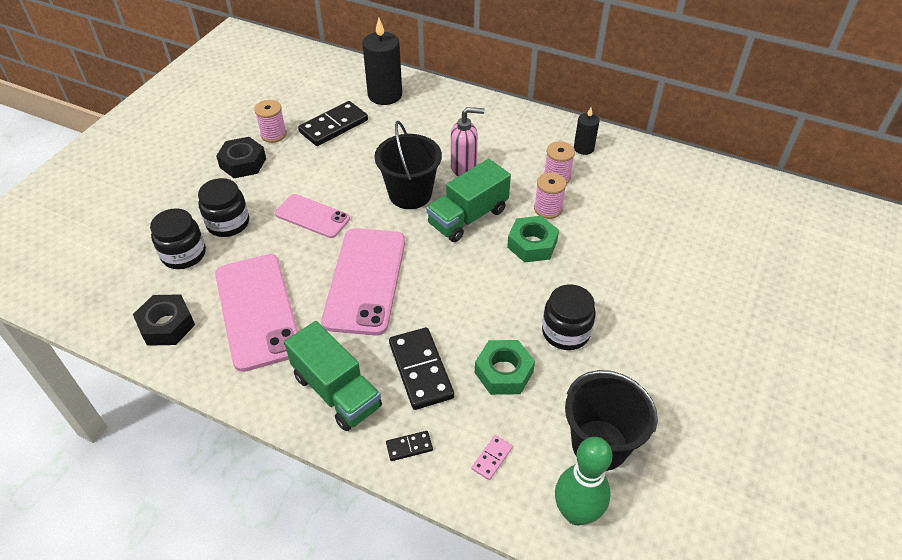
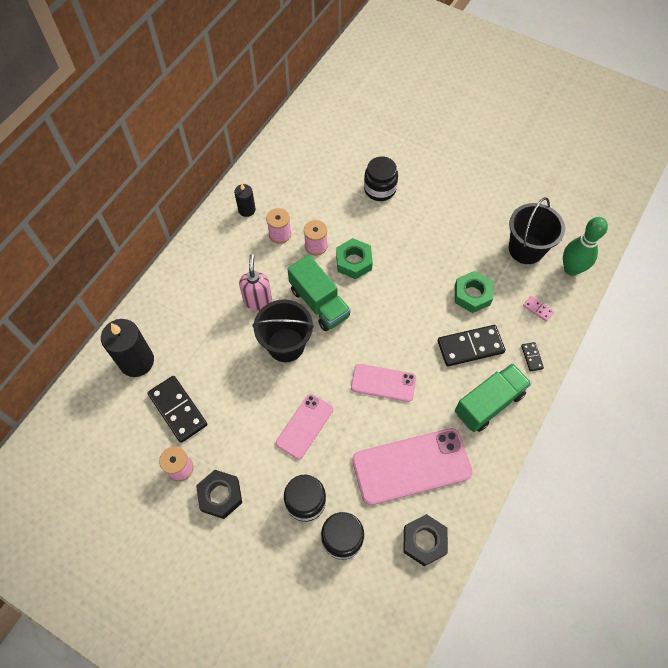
camera: 85 degrees left, 15 degrees up
pink phone [321,228,405,336] -> pink phone [351,364,416,402], size x0.59
black jar [542,284,596,350] -> black jar moved to [364,156,398,201]

